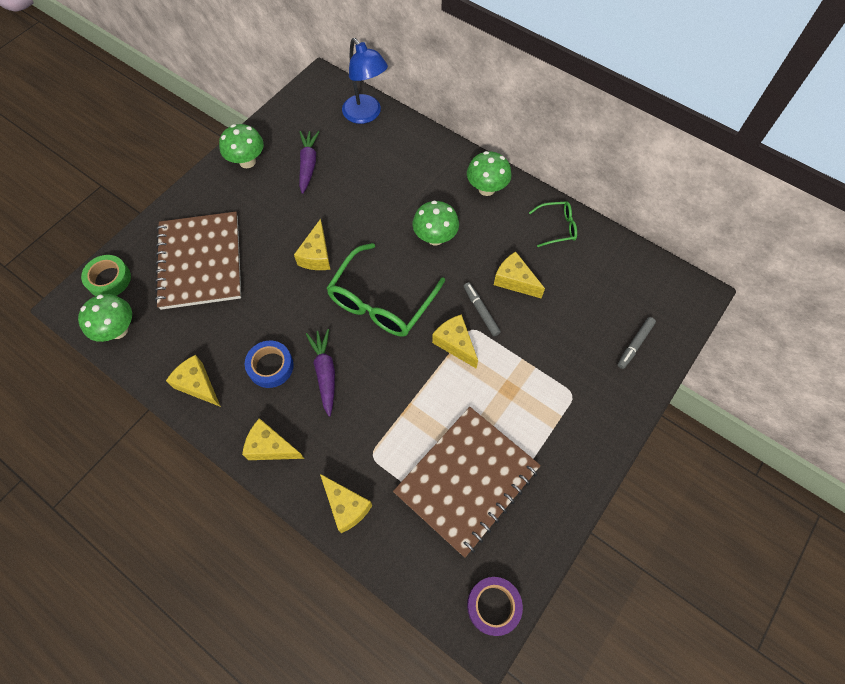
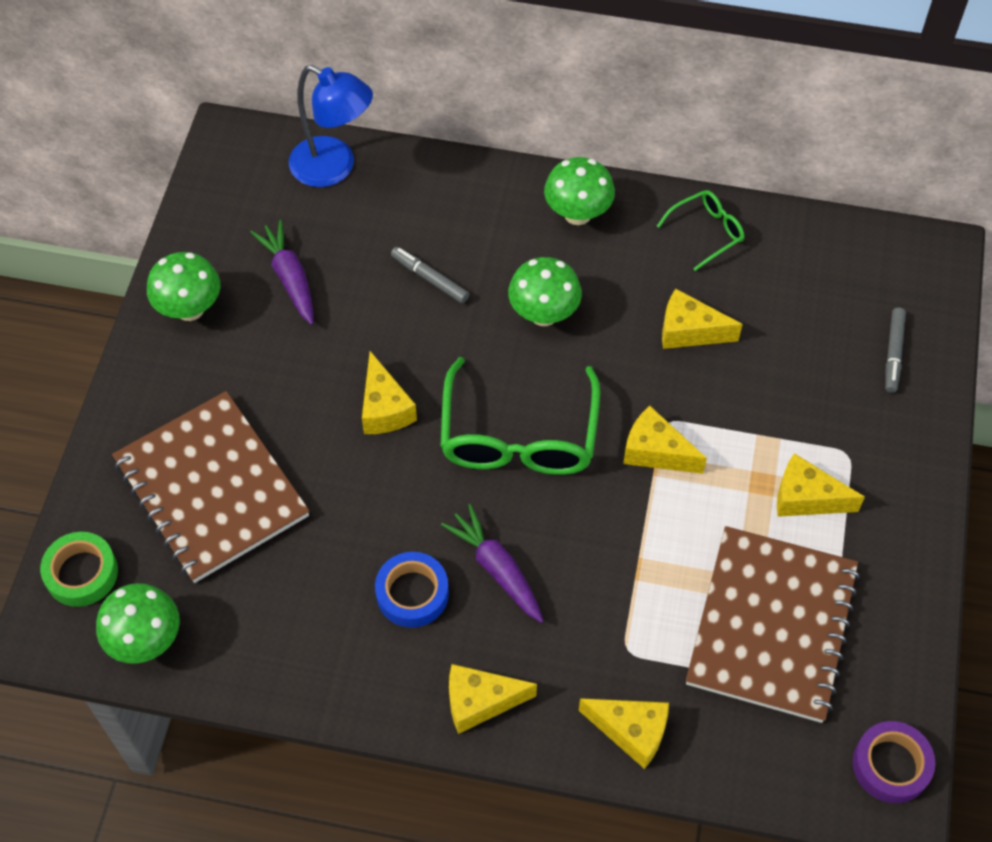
camera: 25 degrees left, 5 degrees down
yellow cheese [166,355,221,407] -> yellow cheese moved to [777,453,865,517]
grey marker [464,282,501,336] -> grey marker moved to [391,247,469,303]

